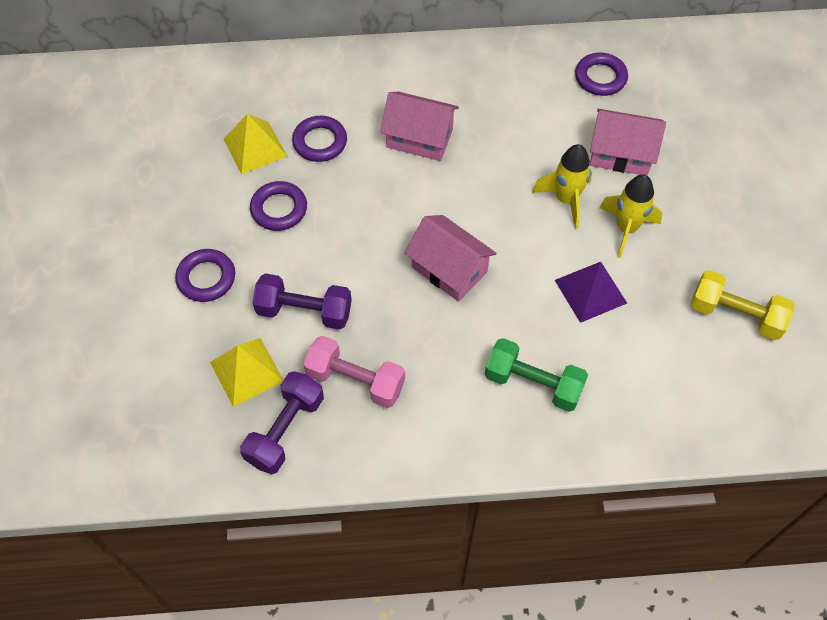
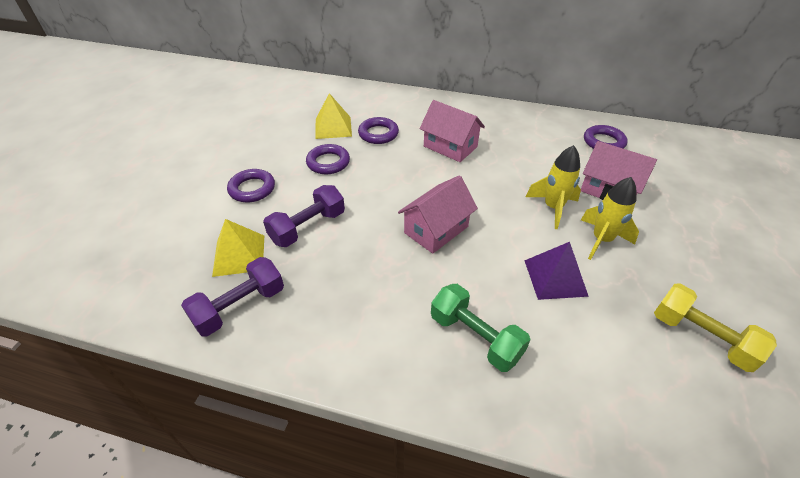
camera: 20 degrees right, 15 degrees down
purple dumbbell [252,273,352,329] -> purple dumbbell turned 75 degrees counterclockwise [263,185,345,247]
pink dumbbell [304,336,405,408] -> none
pink house [404,215,497,302] -> pink house turned 75 degrees clockwise [398,175,478,254]

